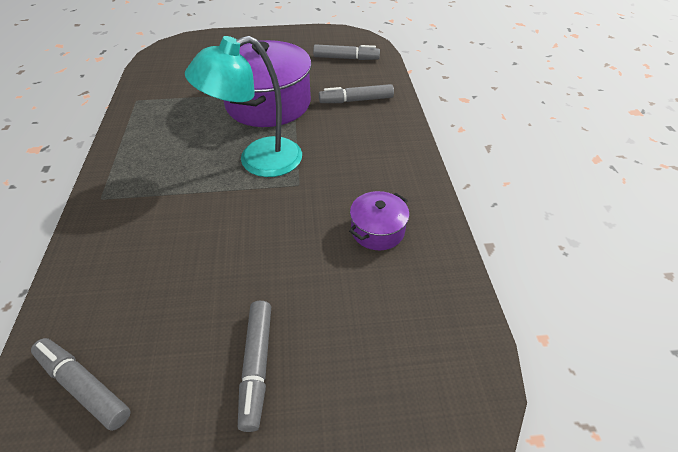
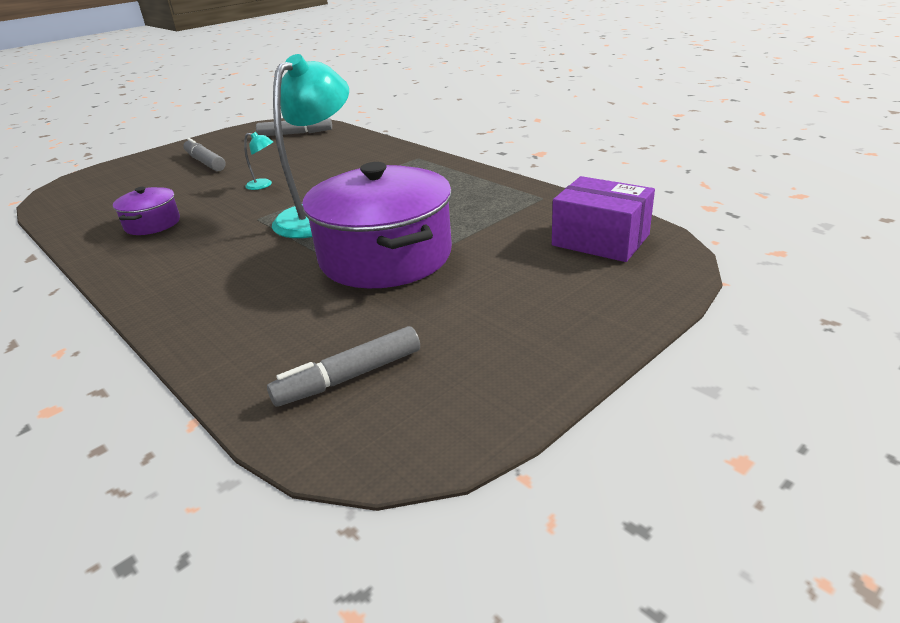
camera: 145 degrees right, 15 degrees down
grey marker [319,84,394,103] -> none
none -> turquoise lamp [244,132,273,190]
none -> purple box [552,176,655,262]

